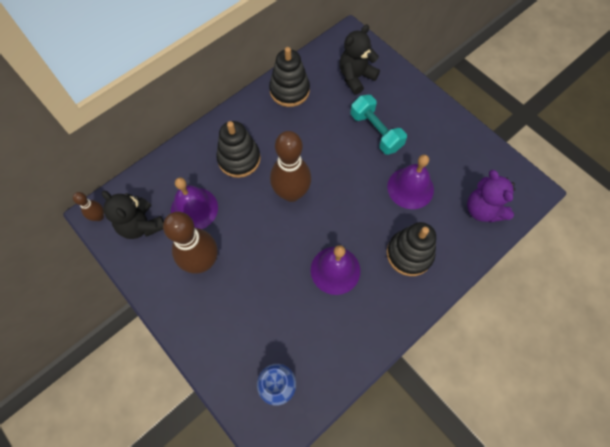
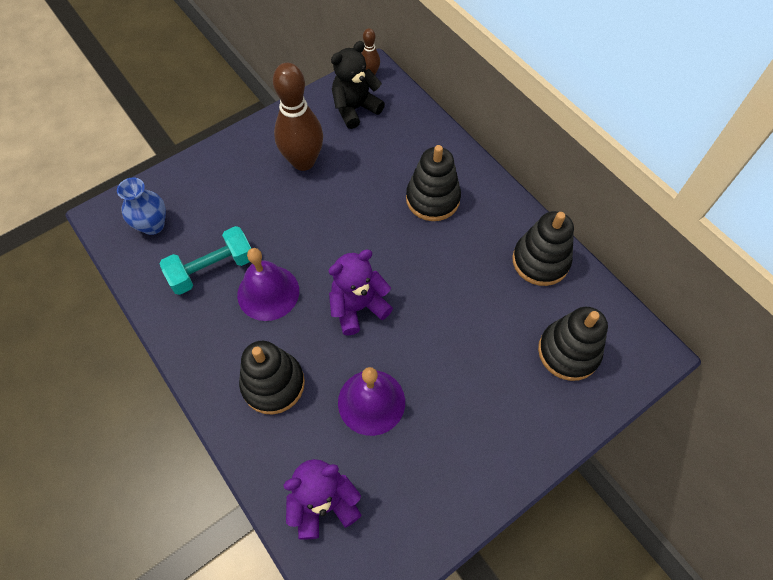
camera: 95 degrees right, 5 degrees down
purple bell [171,177,218,229] -> none
brown bowling pin [270,131,311,202] -> none
black teddy bear [339,24,380,95] -> black stacking toy [538,307,608,381]
turquoise dumbbell [351,95,407,155] -> turquoise dumbbell moved to [160,226,251,295]
none -> purple teddy bear [328,249,393,335]

